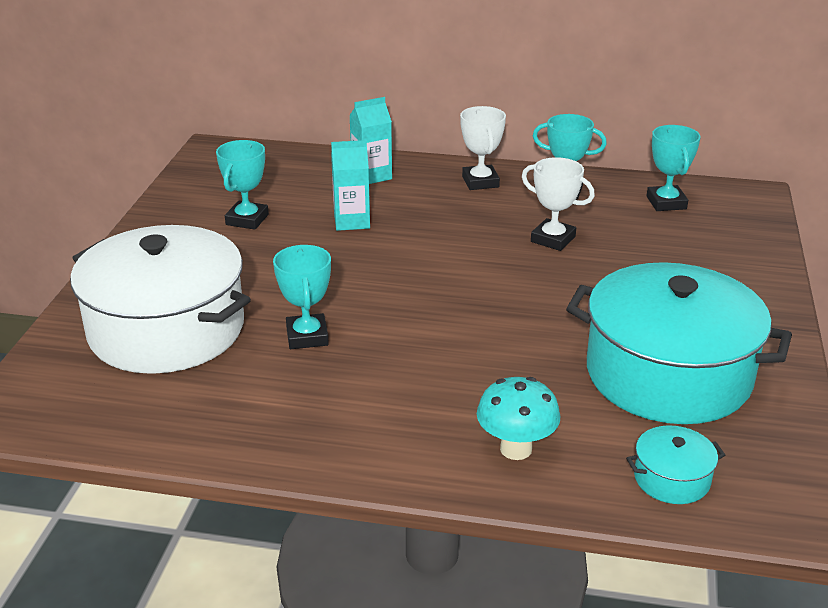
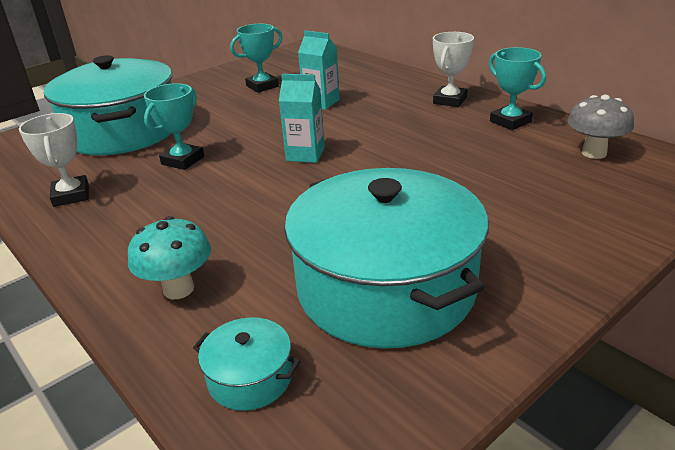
camera: 40 degrees right, 0 degrees up
white pot [70,225,251,374] -> turquoise pot [44,55,172,155]
turquoise carton [349,97,392,184] -> turquoise carton moved to [279,74,325,163]
white trophy [522,157,595,251] -> white trophy moved to [19,113,89,207]
turquoise trophy [647,125,701,211] -> grey mushroom [568,95,634,159]

